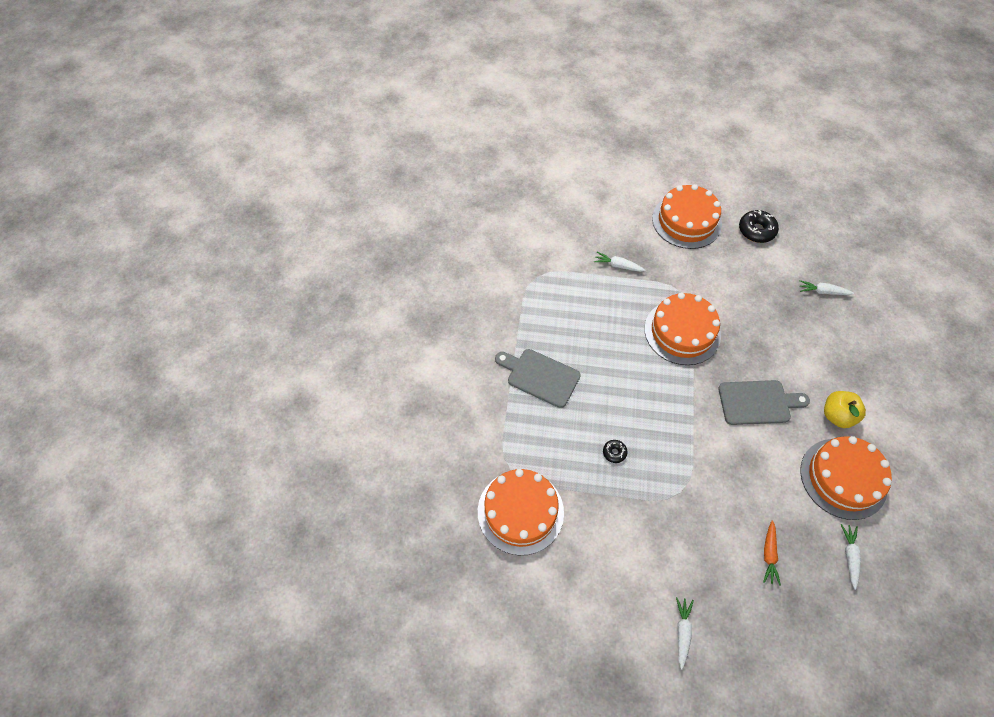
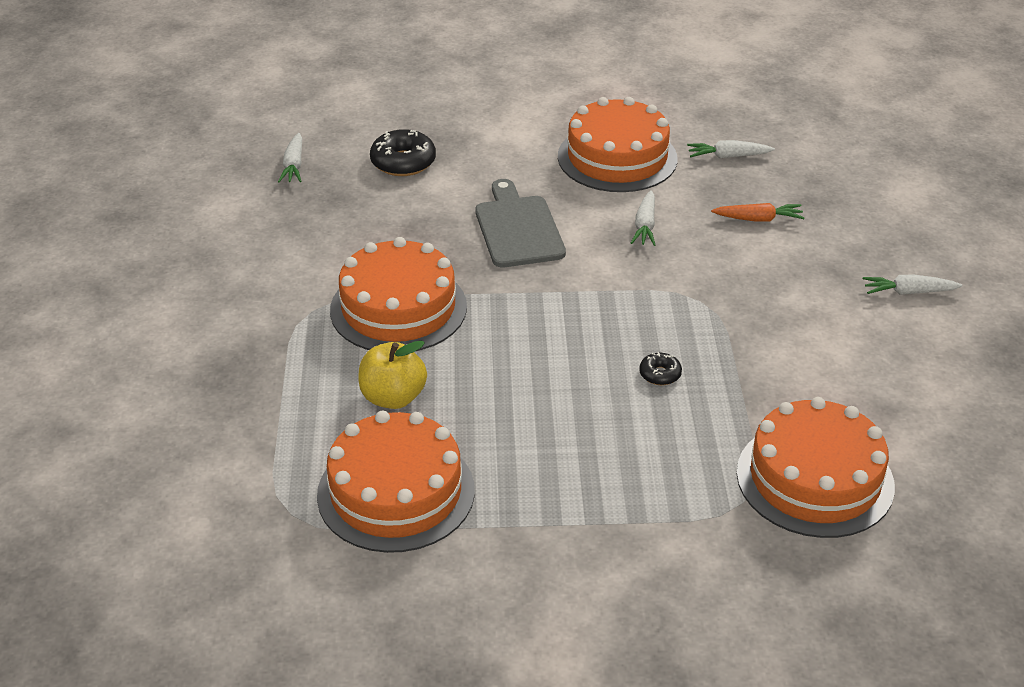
camera: 100 degrees left, 20 degrees down
grey cutting board [495,349,581,408] -> none
white carrot [594,252,646,272] -> white carrot moved to [631,190,655,246]
orange cake [652,184,722,249] -> orange cake moved to [317,411,475,553]
black donut [739,210,779,243] -> black donut moved to [370,129,436,176]
yellow apple [824,391,866,428] -> yellow apple moved to [358,340,427,409]

